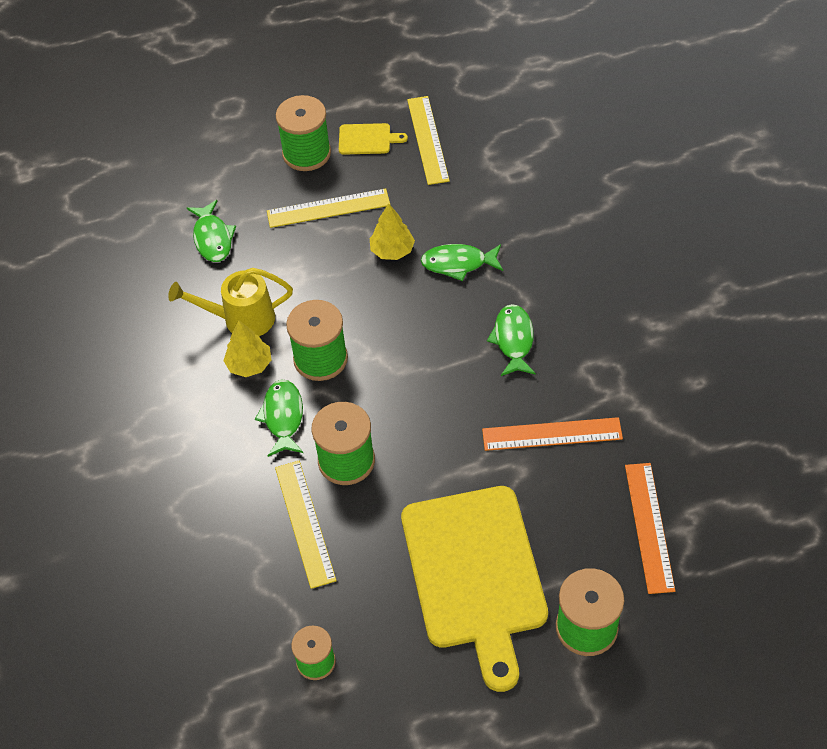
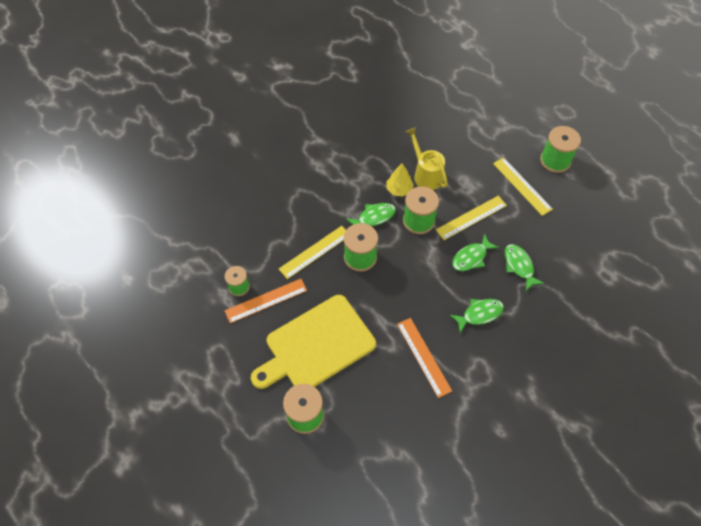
camera: 65 degrees right, 5 degrees up
green fish [187,200,236,262] -> green fish moved to [452,233,499,271]
yellow cutting board [339,123,408,155] -> none
yellow tree [370,203,415,260] -> none
yellow ruler [407,96,450,185] -> yellow ruler moved to [436,196,507,240]
orange ruler [625,463,675,594] -> orange ruler moved to [225,279,307,323]

